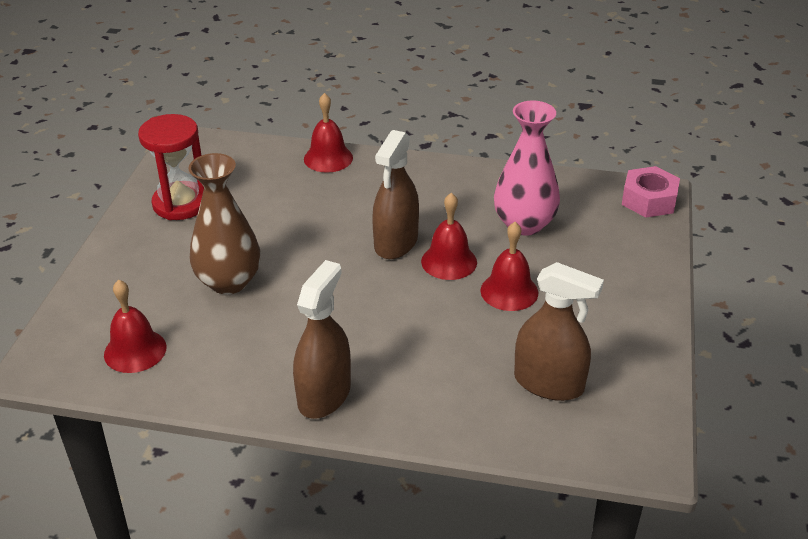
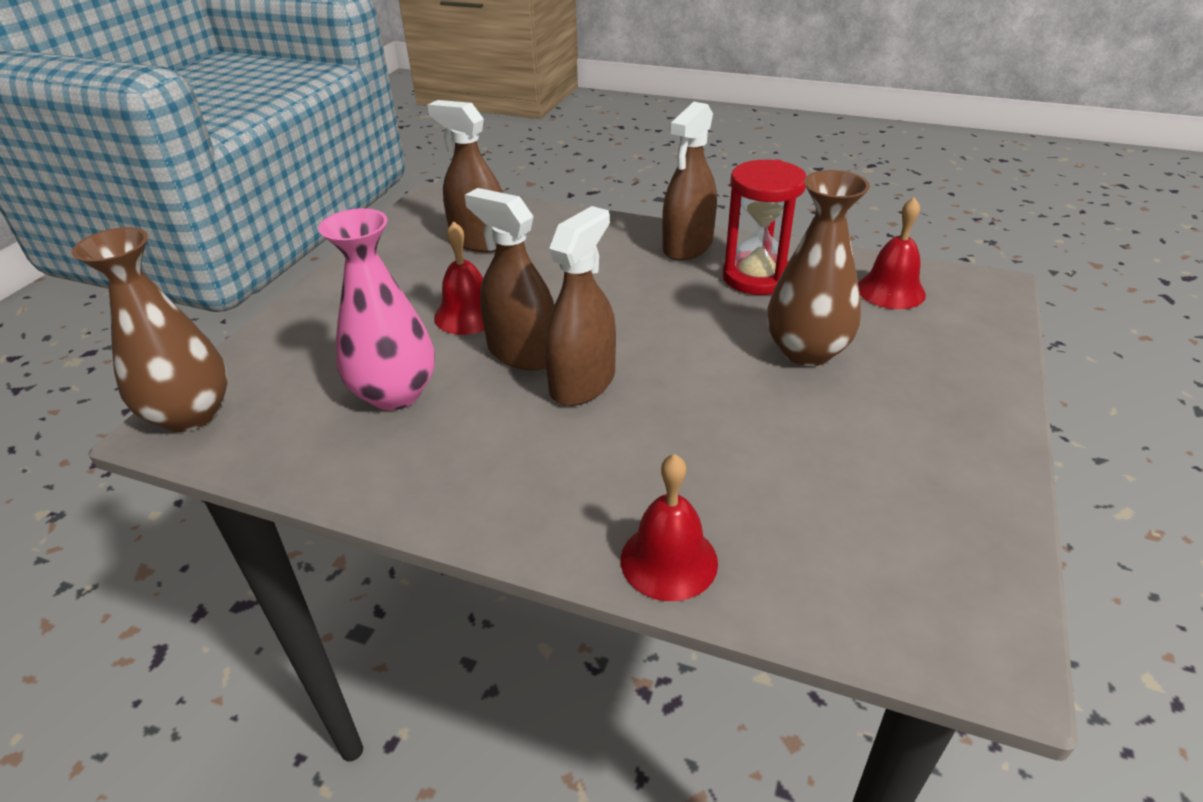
camera: 170 degrees left, 0 degrees up
red hourglass [138,114,204,220] -> red hourglass moved to [722,160,807,295]
red bell [421,193,477,280] -> brown spray bottle [465,188,554,370]
pink nut [622,166,680,218] -> brown vase [72,227,228,432]

